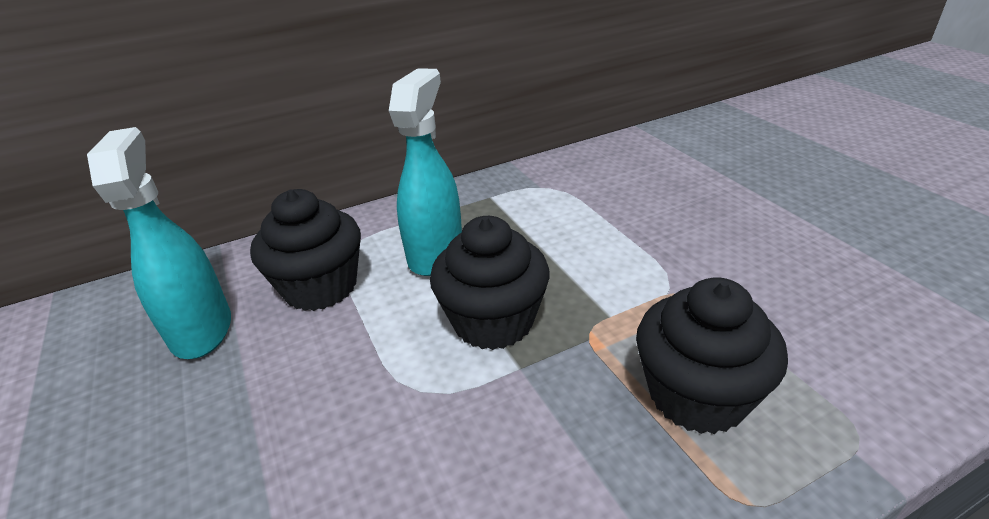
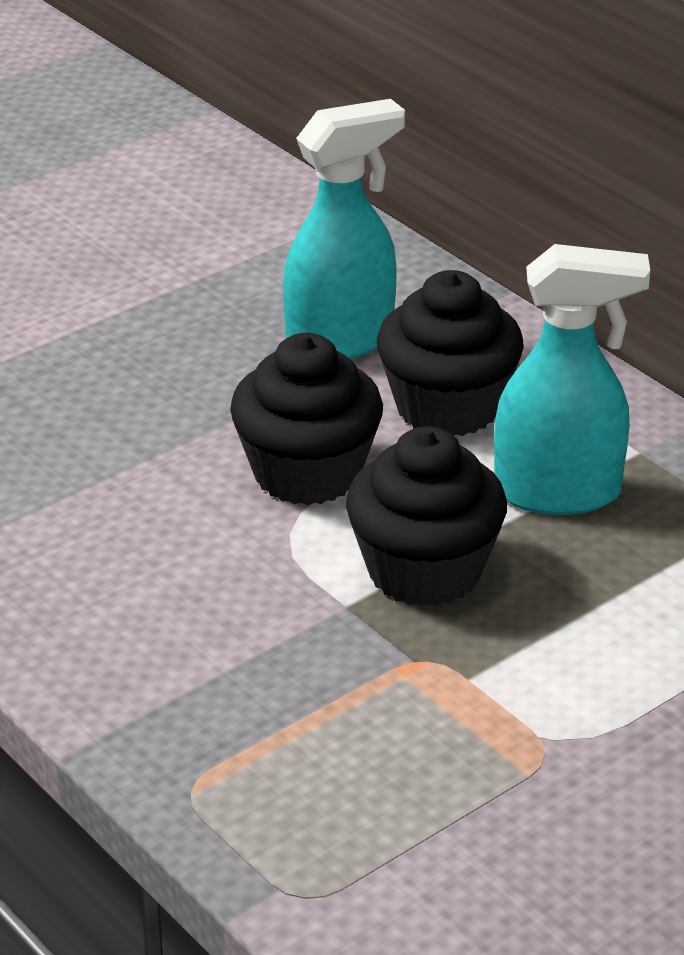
camera: 75 degrees right, 0 degrees up
black cupcake [636,277,788,434] -> black cupcake moved to [230,333,383,505]

